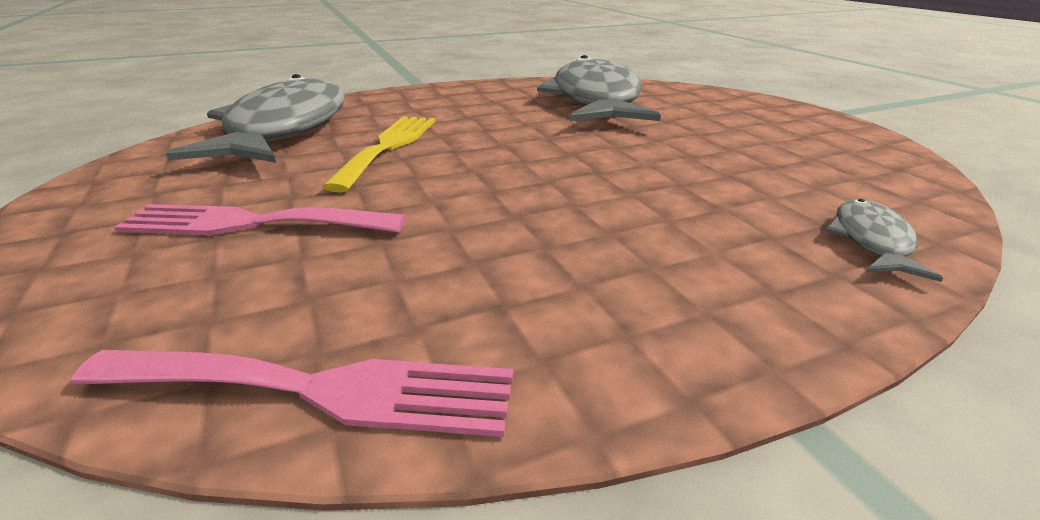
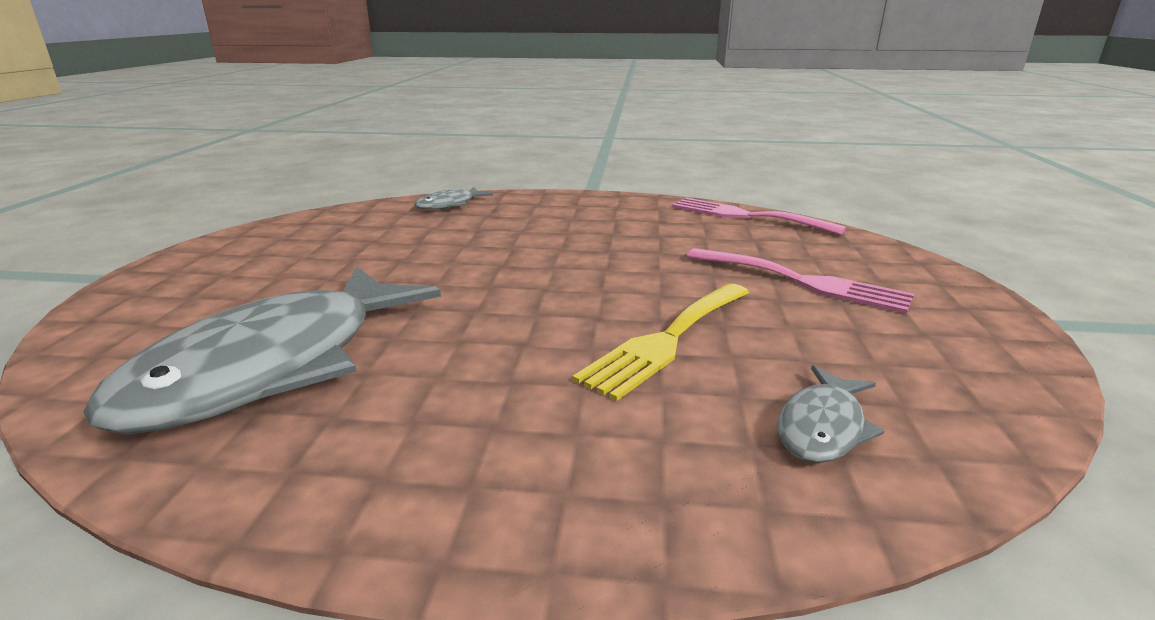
camera: 150 degrees left, 5 degrees down
grey fish [166,74,345,163] -> grey fish [778,365,884,463], size x0.43

